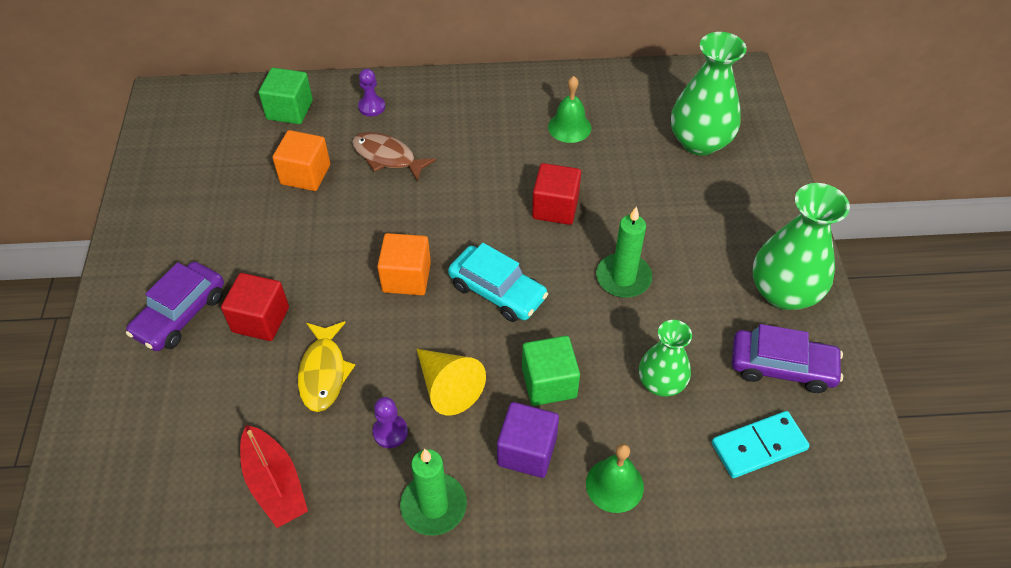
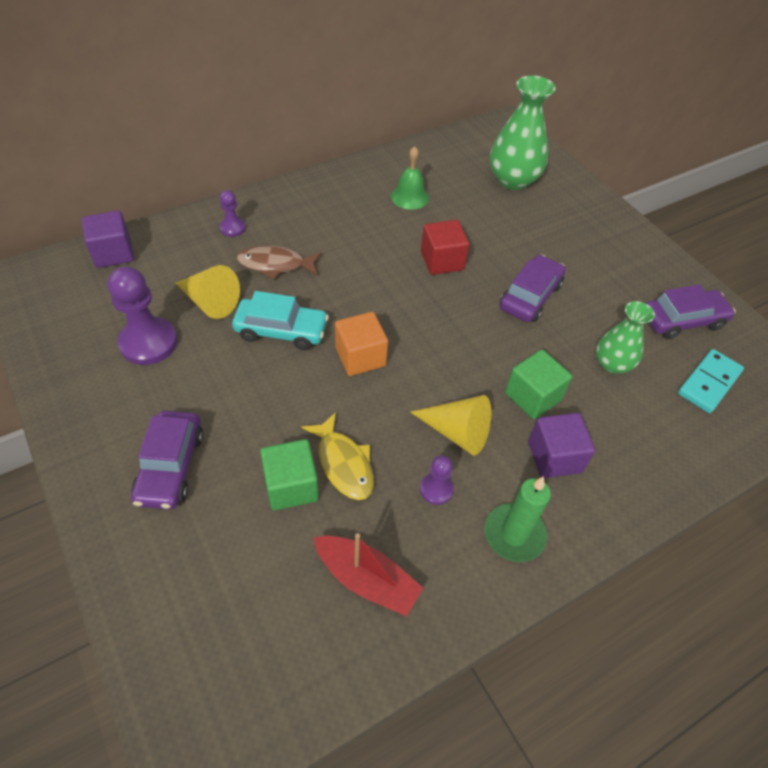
camera: 30 degrees left, 0 degrees up
red cube [221,273,289,341] -> none
green cube [259,68,313,124] -> green cube moved to [260,439,319,511]
orange cube [272,130,330,191] -> yellow cone [175,265,240,319]
turquoise car [448,243,548,322] -> turquoise car moved to [232,291,329,350]
green bell [586,444,644,513] -> none
green candle [596,206,652,298] -> purple car [500,255,566,322]
green vase [753,183,850,310] -> none
none -> purple cube [82,210,134,268]
none -> purple pawn [108,266,177,365]

